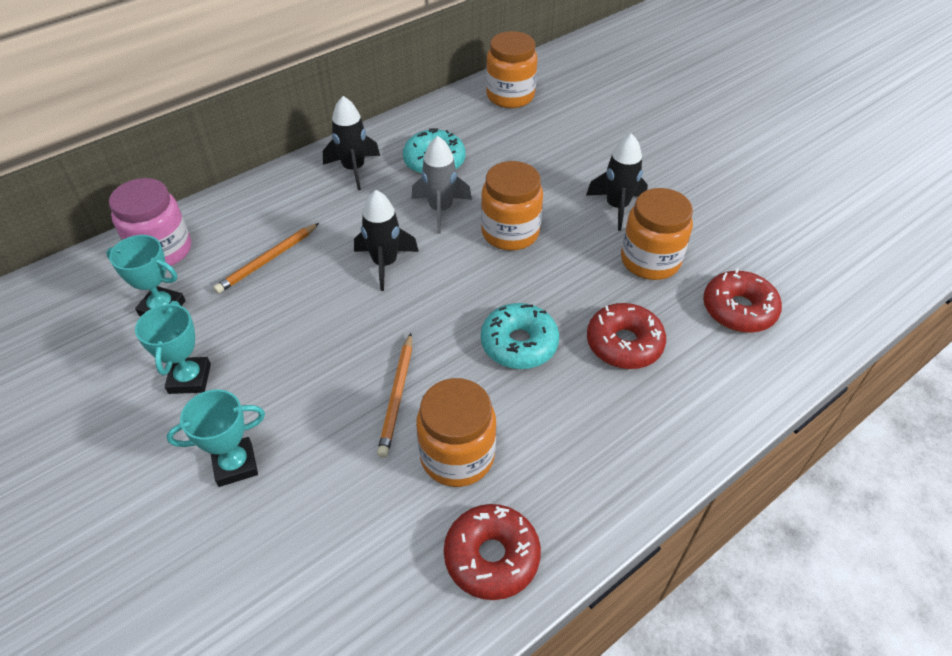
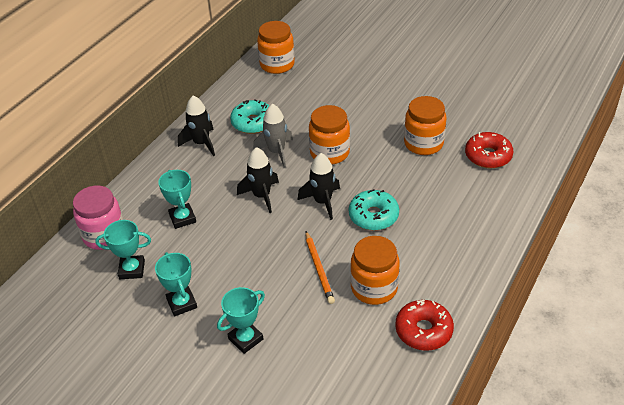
camera: 20 degrees left, 5 degrees down
orange pencil [213,223,319,294] -> turquoise trophy [158,170,196,229]
black rocket [586,133,648,231] -> black rocket moved to [298,153,340,220]
red donut [587,303,666,369] -> none

